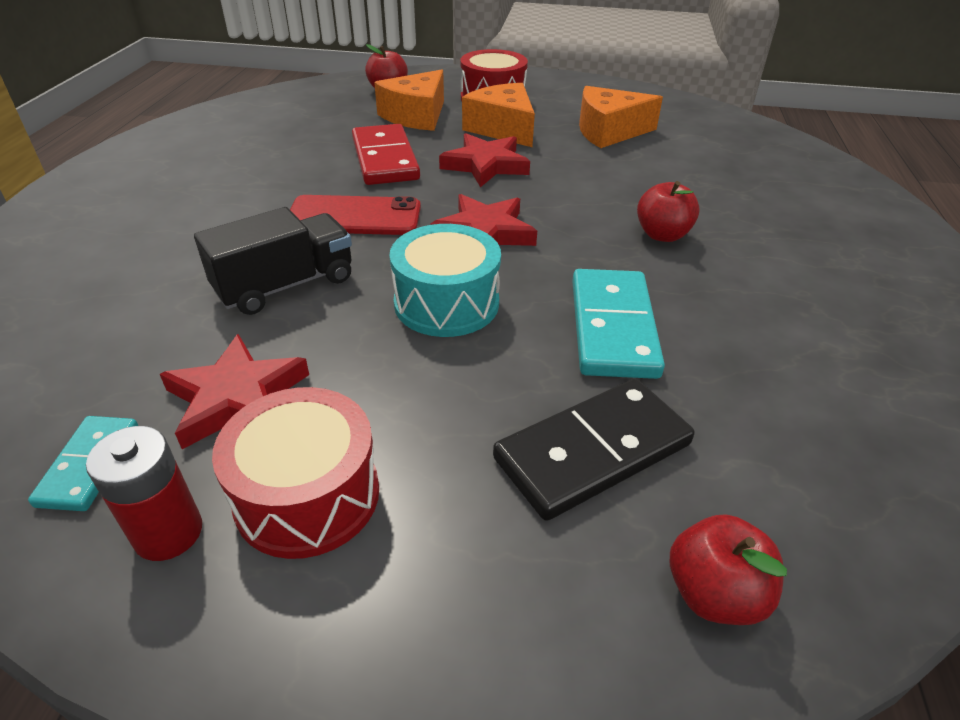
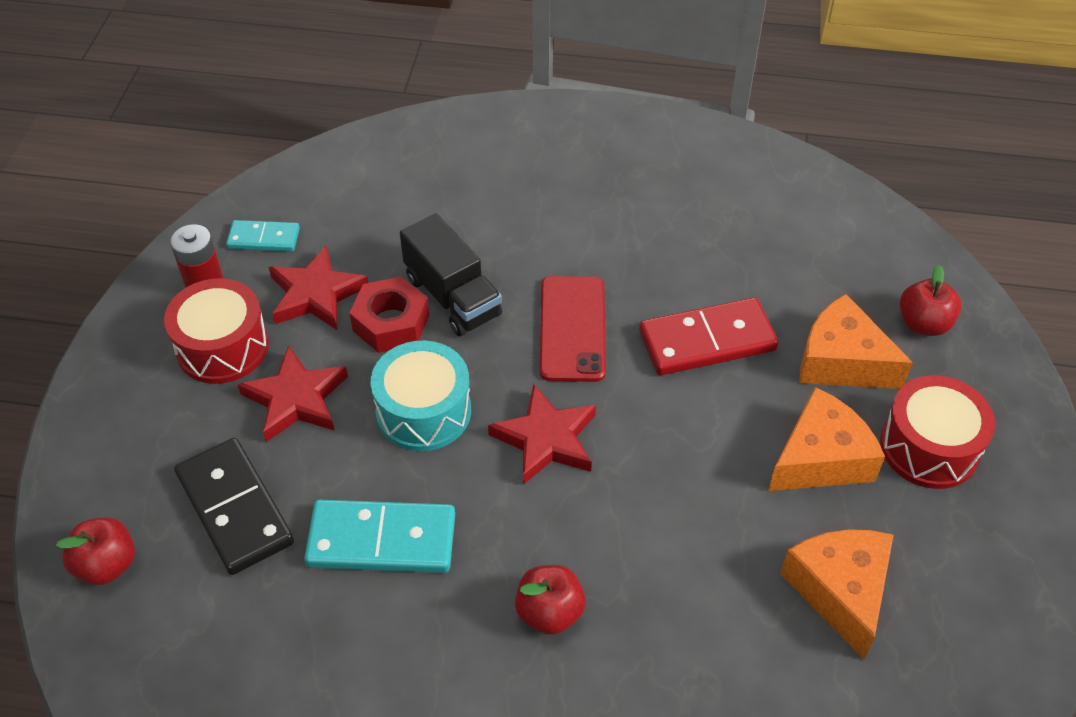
camera: 90 degrees right, 10 degrees up
red star [439,133,530,187] -> red star moved to [238,346,348,442]
none -> red nut [349,277,429,353]

